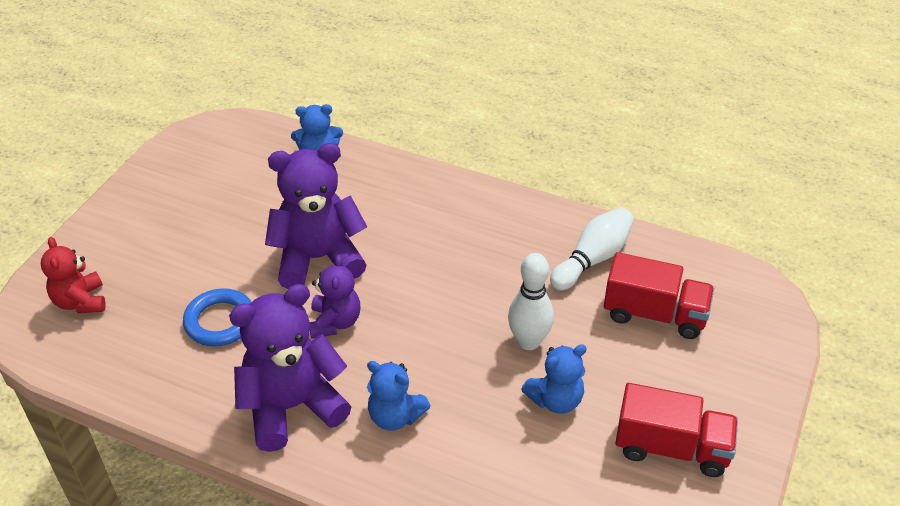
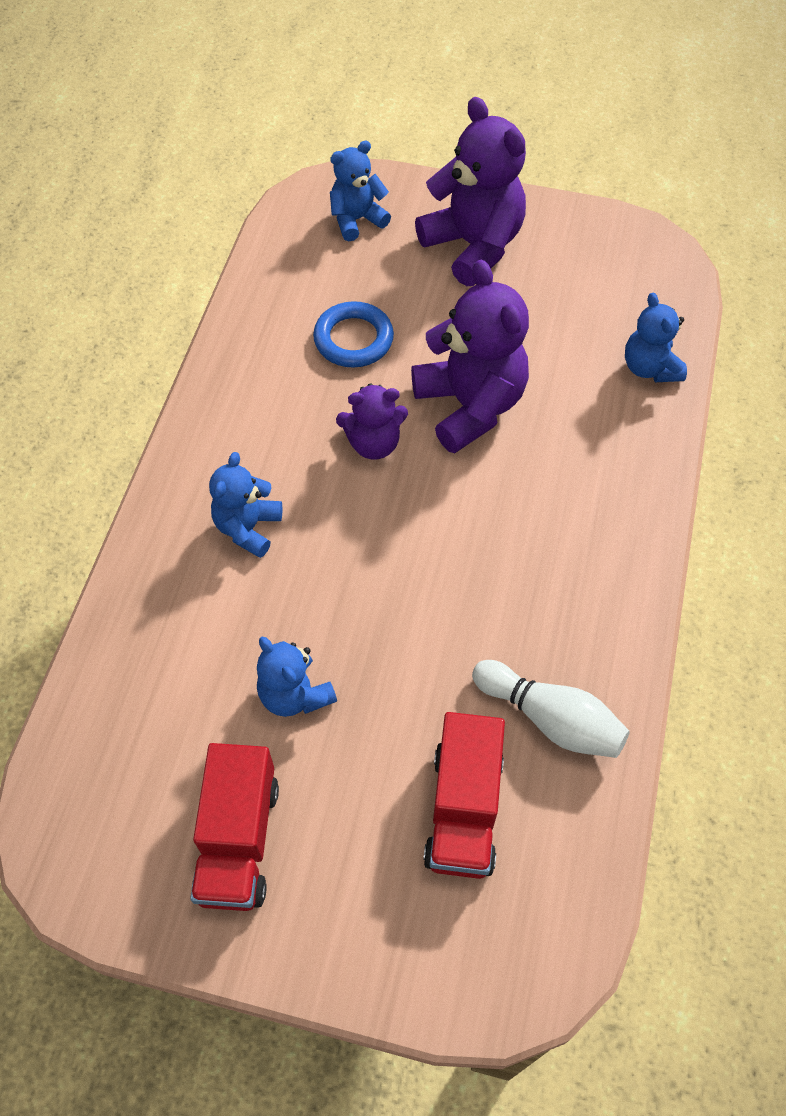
camera: 80 degrees right, 15 degrees up
red teddy bear [41,237,106,313] -> blue teddy bear [330,141,391,241]
purple teddy bear [229,284,351,452] -> purple teddy bear moved to [415,97,526,286]
white bowling pin [508,253,554,350] -> none

